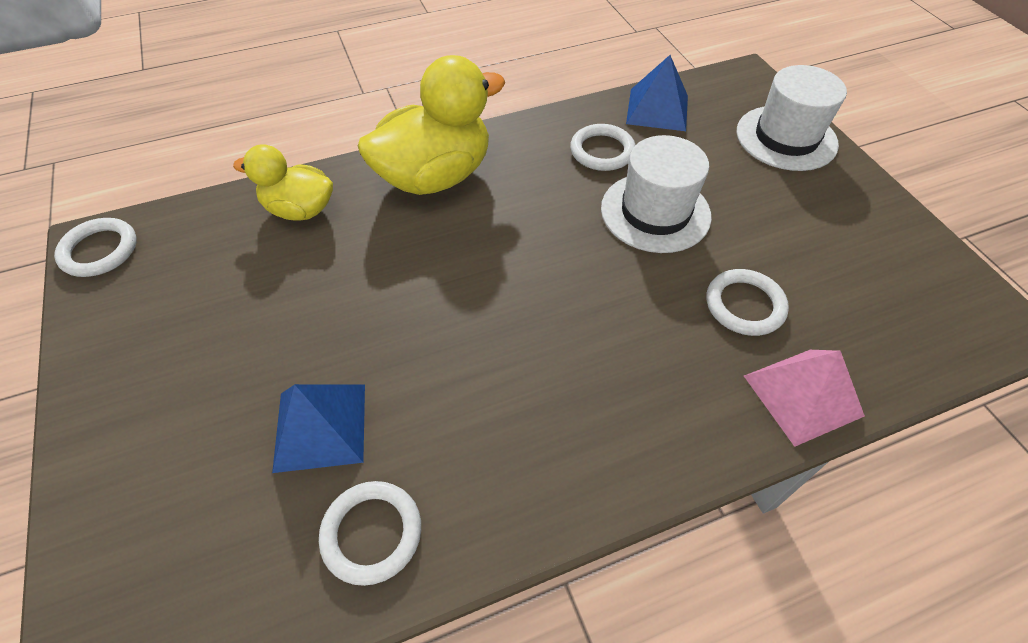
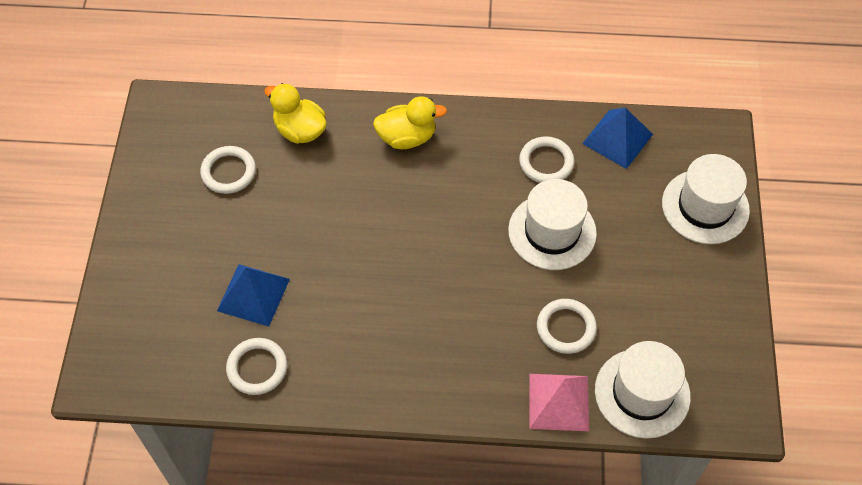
camera: 25 degrees right, 5 degrees up
white ring [54,218,137,277] -> white ring moved to [200,146,256,194]
yellow duck [358,55,505,195] -> yellow duck [373,96,447,149], size x0.60
none -> white hat [595,341,691,439]

